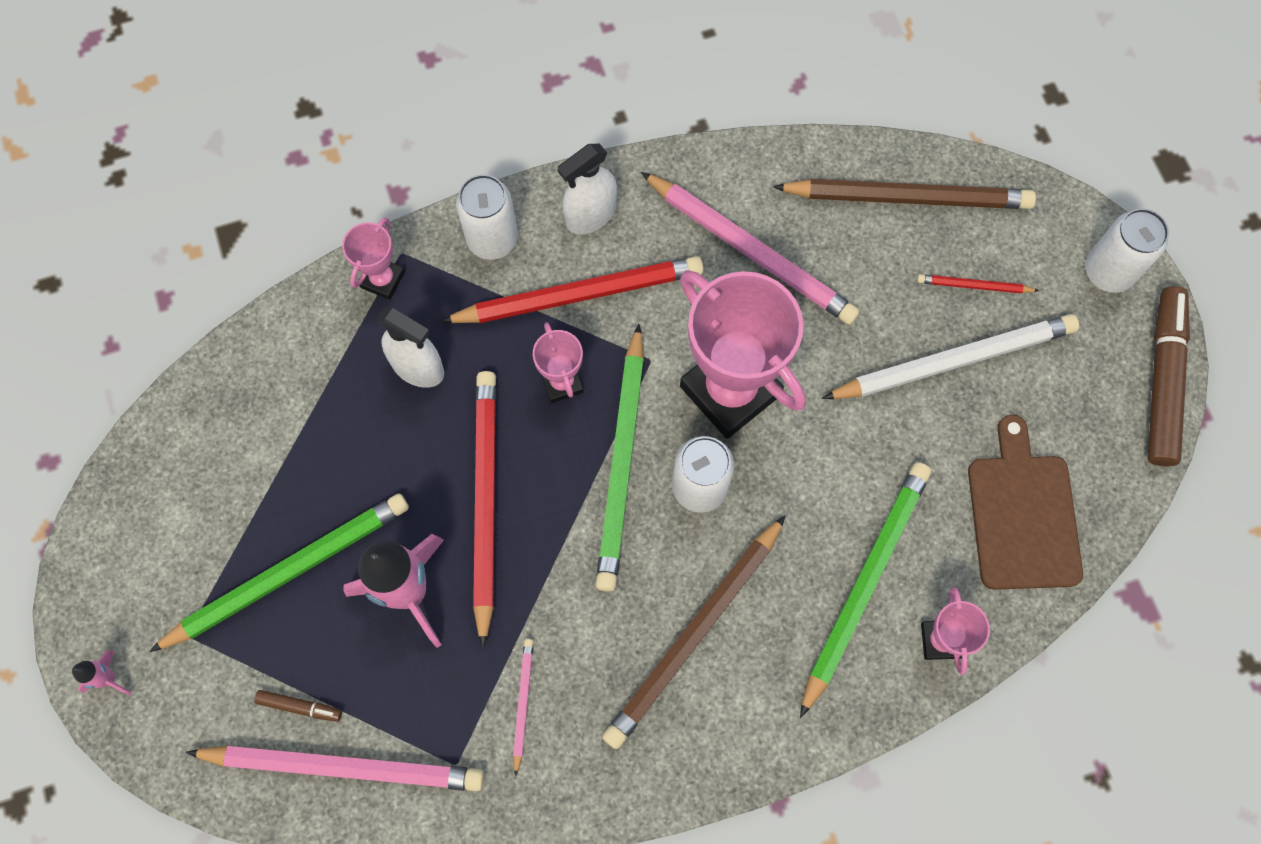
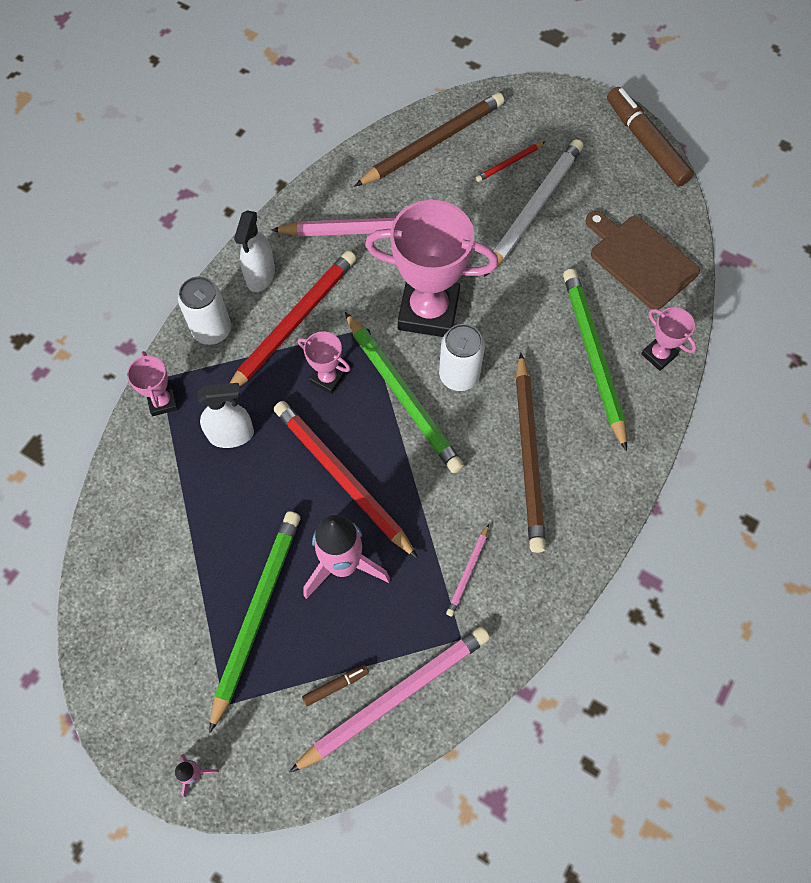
camera: 40 degrees left, 5 degrees down
pink pencil [513,639,534,776] -> pink pencil turned 120 degrees counterclockwise [446,524,489,617]
white can [1085,209,1169,293] -> none

